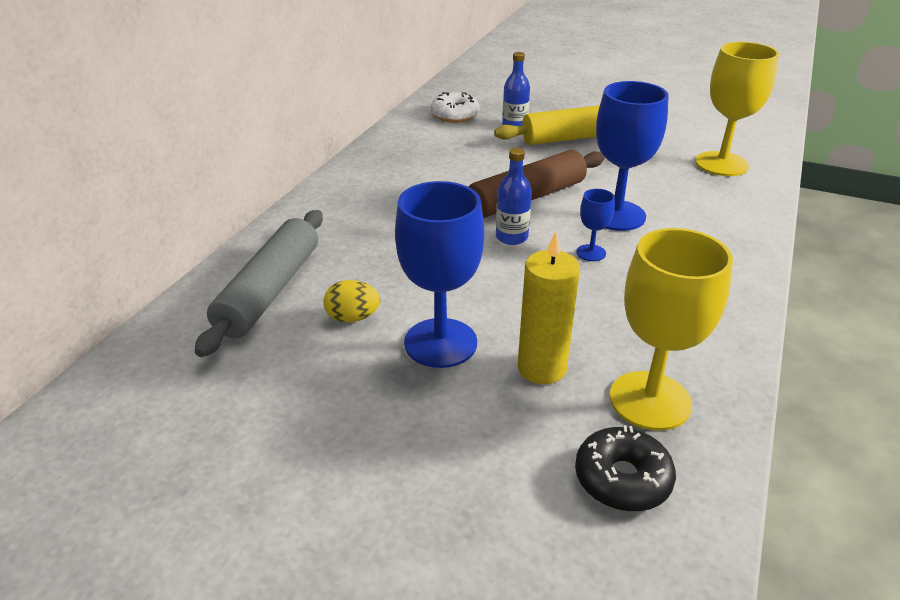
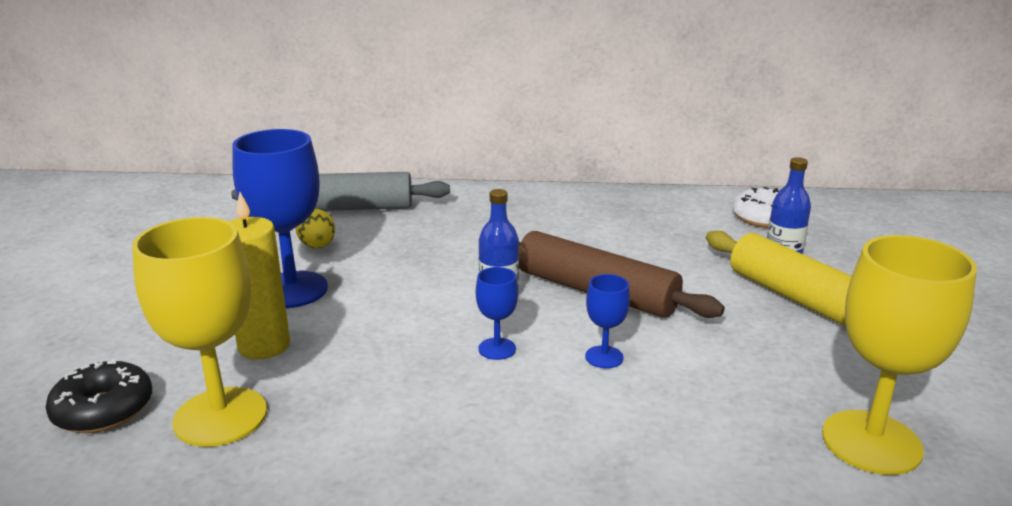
camera: 70 degrees right, 10 degrees down
blue goblet [596,81,669,231] -> blue goblet [585,274,630,368], size x0.47

